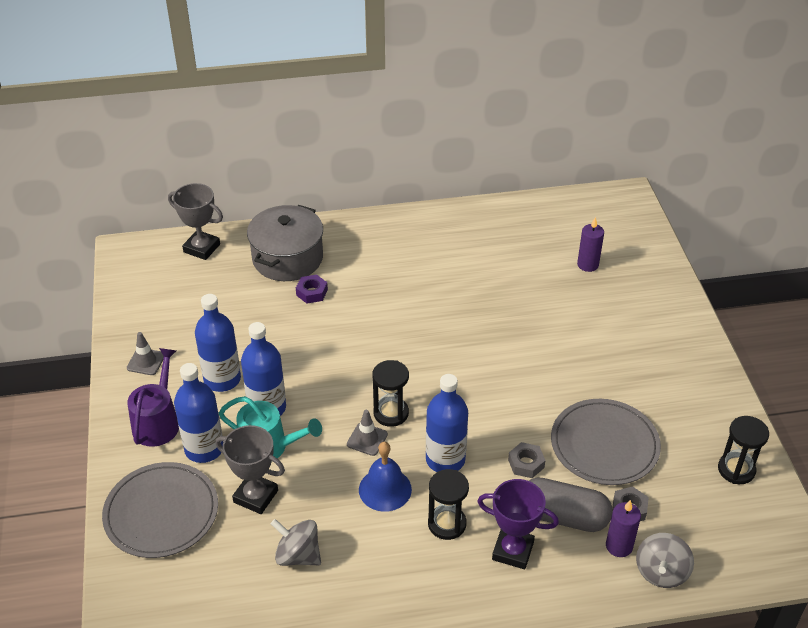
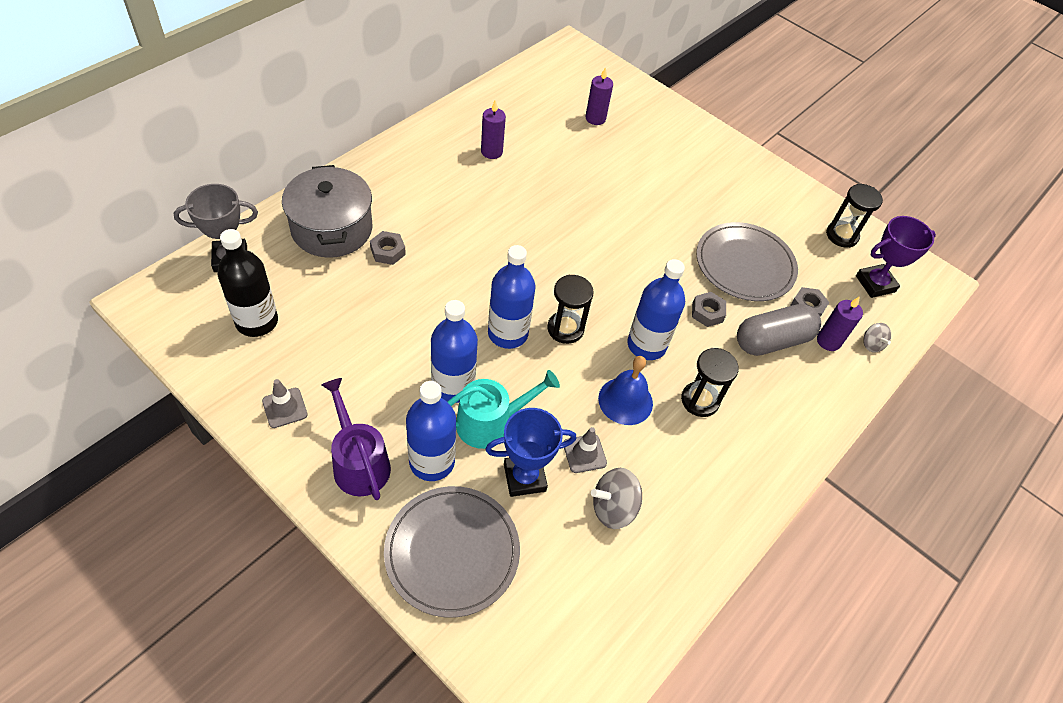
camera: 45 degrees left, 10 degrees up
blue bottle [195,294,241,392] -> blue bottle moved to [488,245,535,349]
grey trophy [216,425,285,514] -> blue trophy [485,408,576,497]
purple nut [296,274,328,304] -> grey nut [370,231,406,265]
grey traffic cone [347,410,388,456] -> grey traffic cone moved to [564,427,607,473]
purple trophy [477,479,559,569] -> purple trophy moved to [856,216,936,298]
grey spinning top [636,533,694,588] -> grey spinning top [863,323,891,353], size x0.61
none -> black bottle [217,229,278,337]
none -> purple candle [481,100,506,159]

